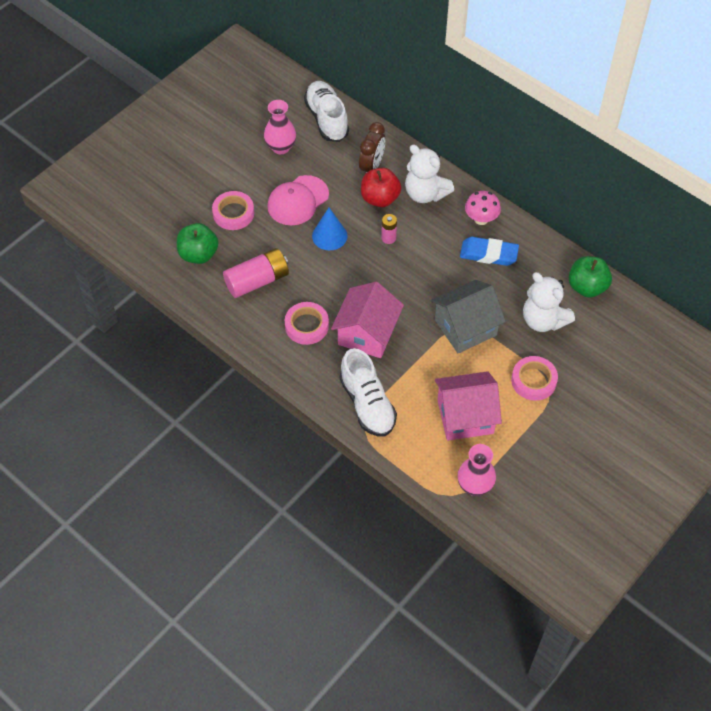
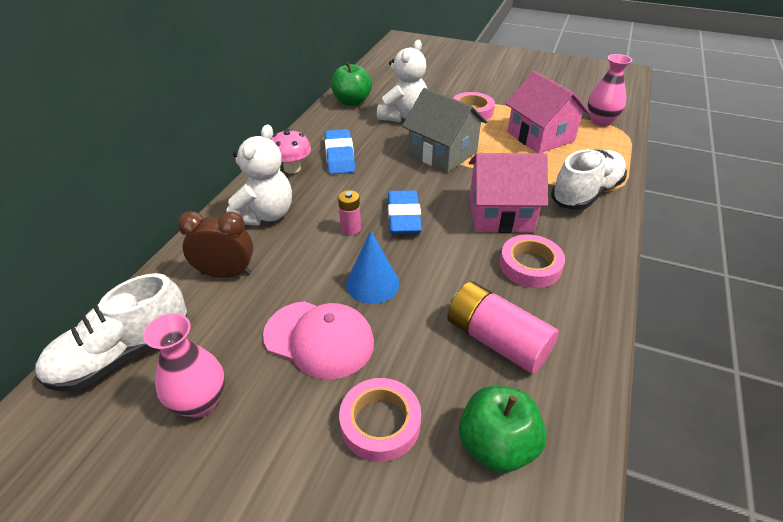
camera: 110 degrees left, 15 degrees down
red apple [361,168,401,207] -> none
none -> blue eraser [388,190,422,234]

